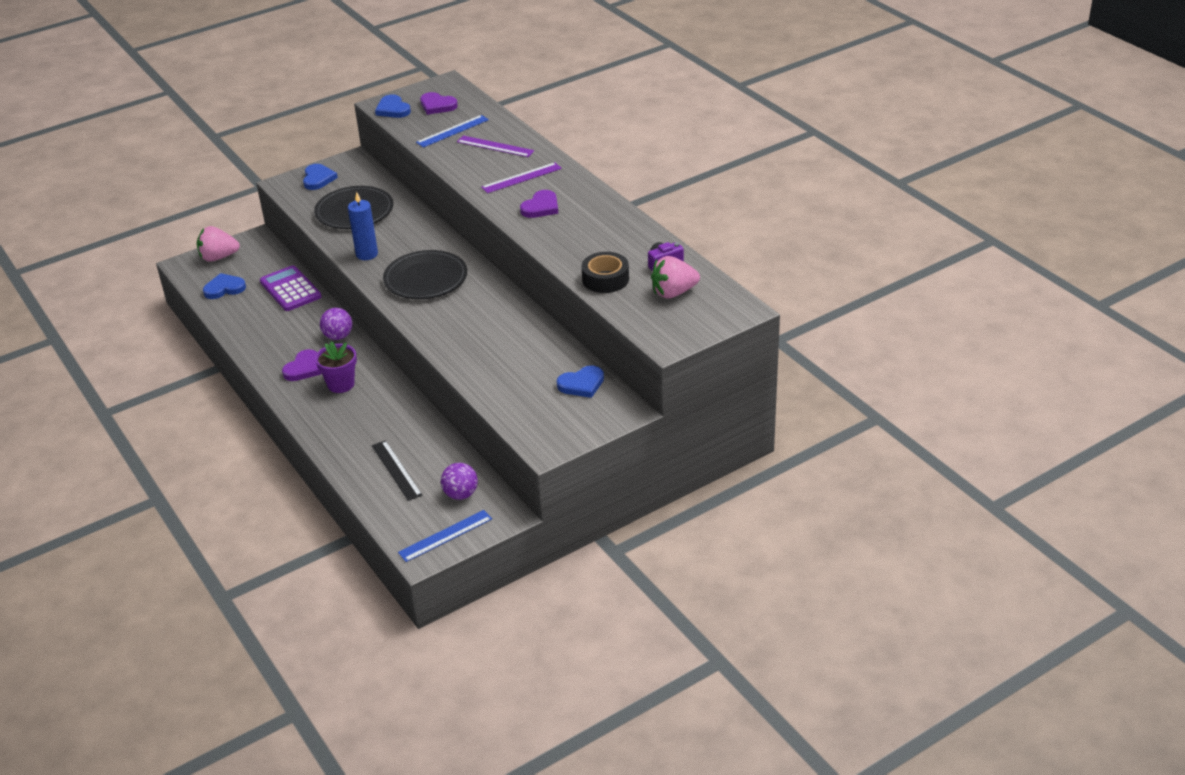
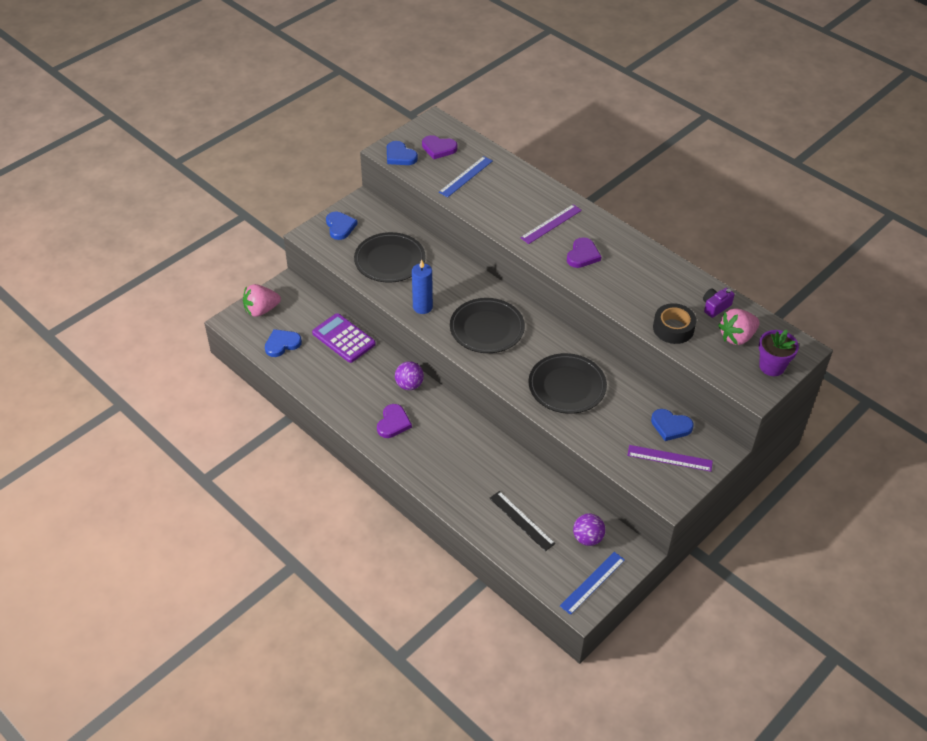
camera: 15 degrees left, 10 degrees up
purple flower pot [315,342,357,393] -> purple flower pot moved to [759,330,799,376]
purple ruler [457,135,534,157] -> purple ruler moved to [627,445,713,472]
blue heart [557,365,604,398] -> blue heart turned 60 degrees clockwise [651,409,694,441]
none -> black plate [528,353,607,414]

